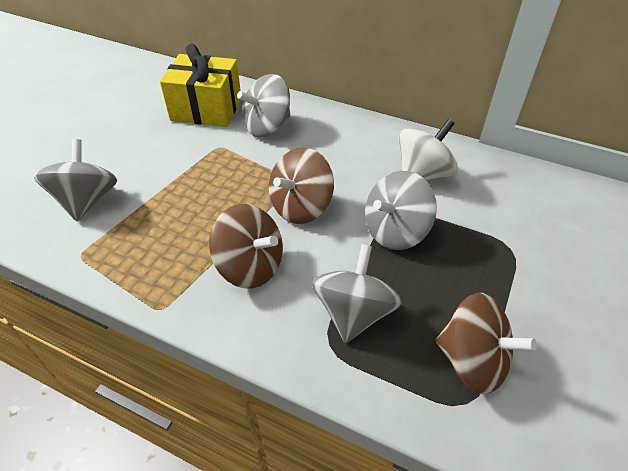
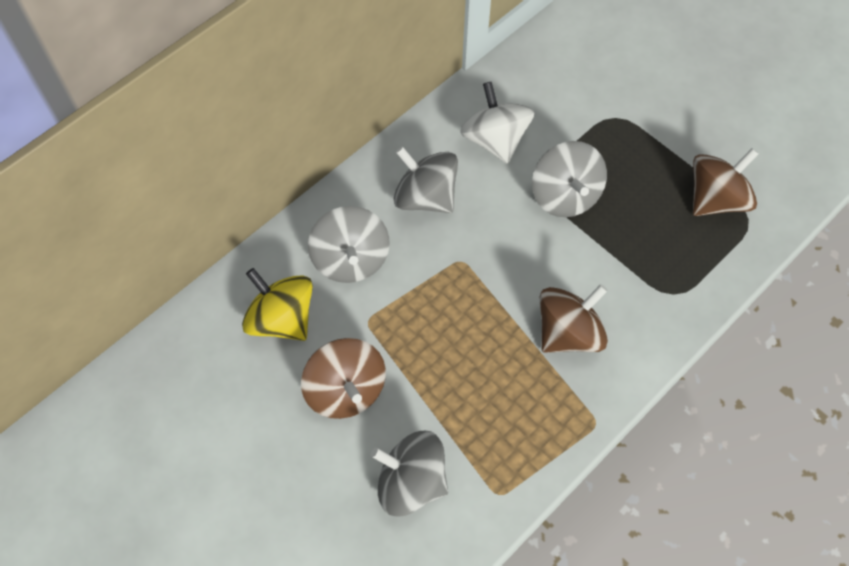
camera: 70 degrees left, 15 degrees up
yellow gift [160,44,241,127] -> yellow spinning top [242,268,313,341]
brown spinning top [269,148,334,224] -> brown spinning top moved to [301,338,386,419]
grey spinning top [312,244,402,343] -> grey spinning top moved to [394,147,458,213]

